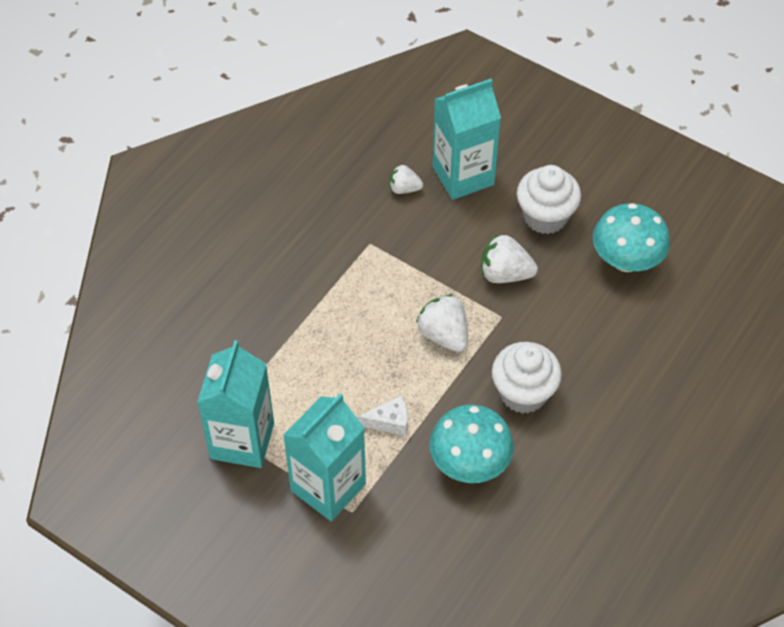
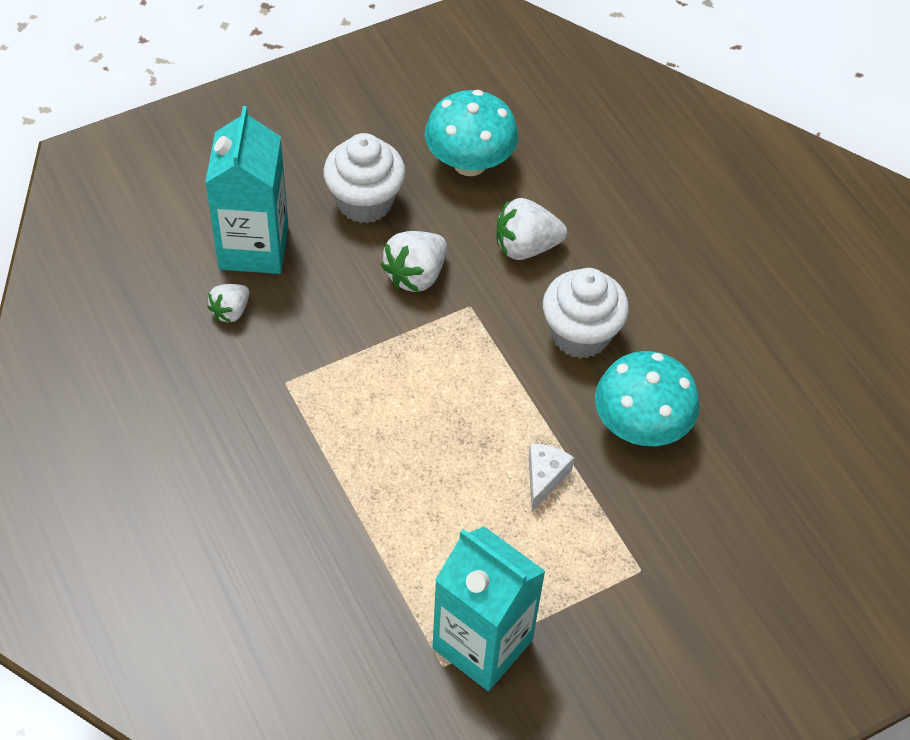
camera: 65 degrees left, 0 degrees up
turquoise carton [283,393,366,521] -> none
white strawberry [416,294,468,352] -> white strawberry moved to [497,198,567,260]

